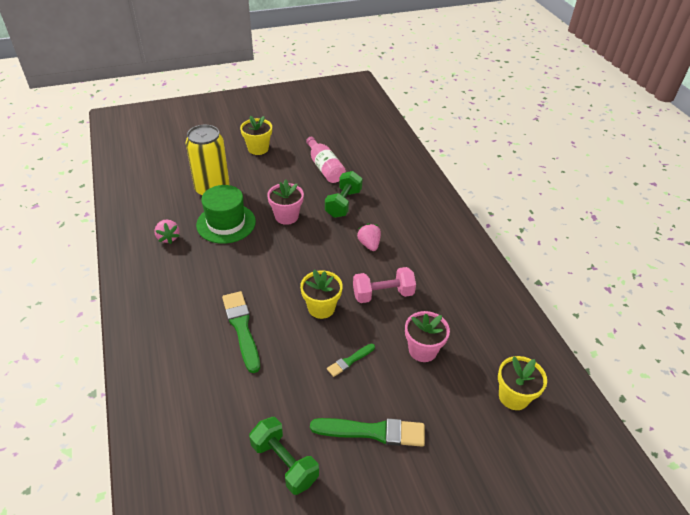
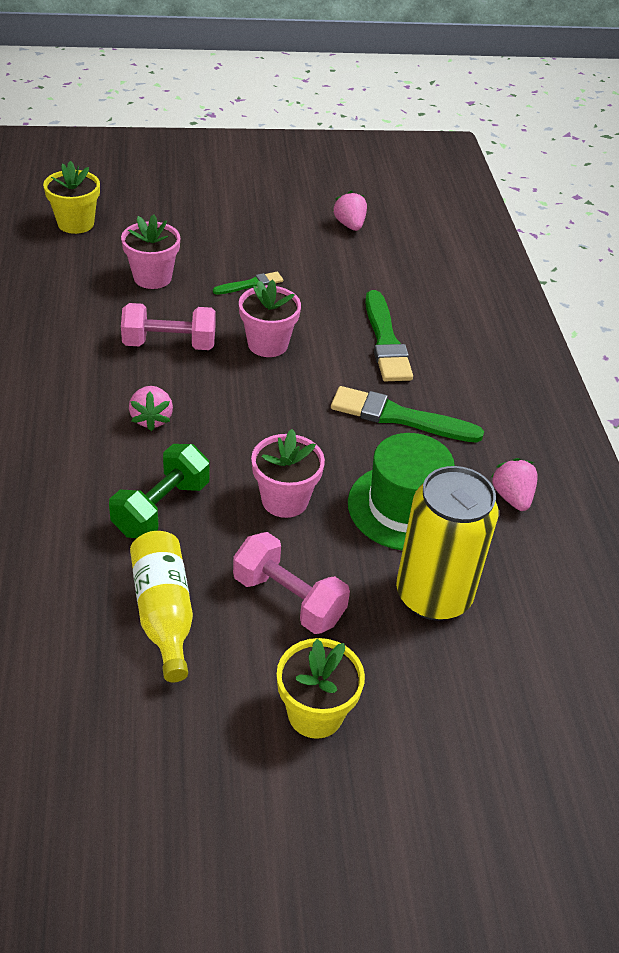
camera: 170 degrees left, 0 degrees up
green dumbbell [249,417,319,495] -> pink strawberry [333,191,367,231]
yellow flower pot [300,269,343,319] -> pink flower pot [239,279,301,357]
pink bottle [306,137,346,183] -> yellow bottle [130,531,193,682]
green brush [310,418,425,447] -> green brush moved to [331,386,484,443]
none -> pink dumbbell [233,532,350,634]

